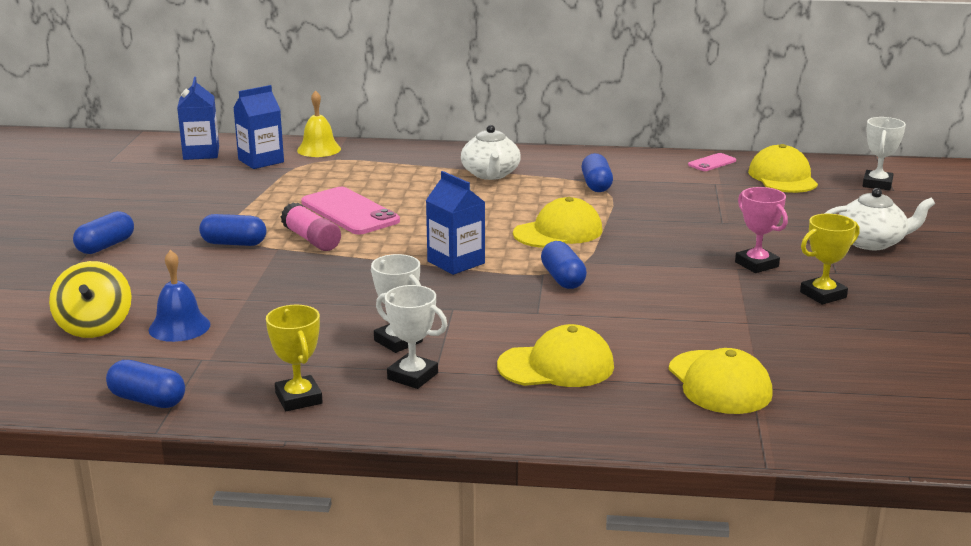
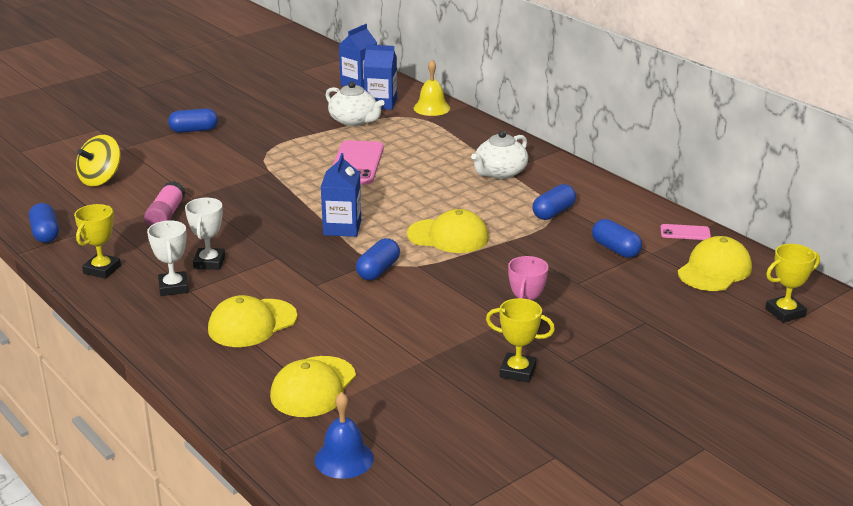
camera: 45 degrees right, 5 degrees up
blue bell [149,250,210,342] -> blue bell moved to [315,392,374,479]
blue capsule [199,214,266,246] -> blue capsule moved to [592,219,642,258]
pink glue stick [281,202,341,251] -> pink glue stick moved to [144,181,185,227]
yellow cap [497,324,614,387] -> yellow cap turned 105 degrees clockwise [208,295,298,347]
white teapot [824,188,935,250] -> white teapot moved to [326,81,385,126]
white trophy [863,117,906,190] -> yellow trophy [765,244,820,323]

